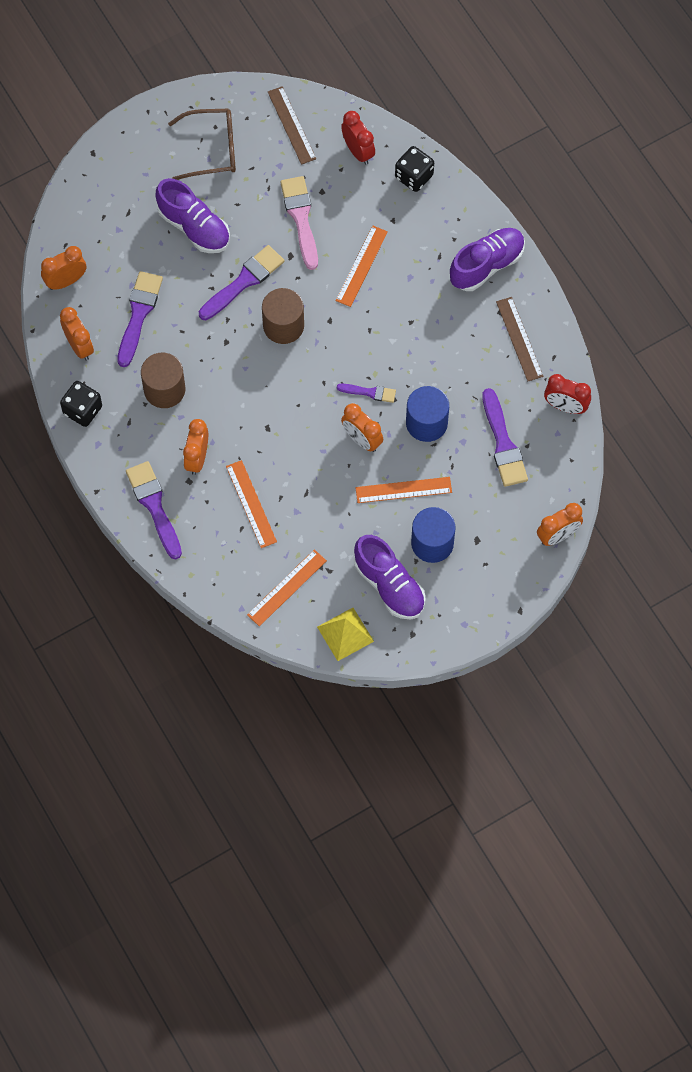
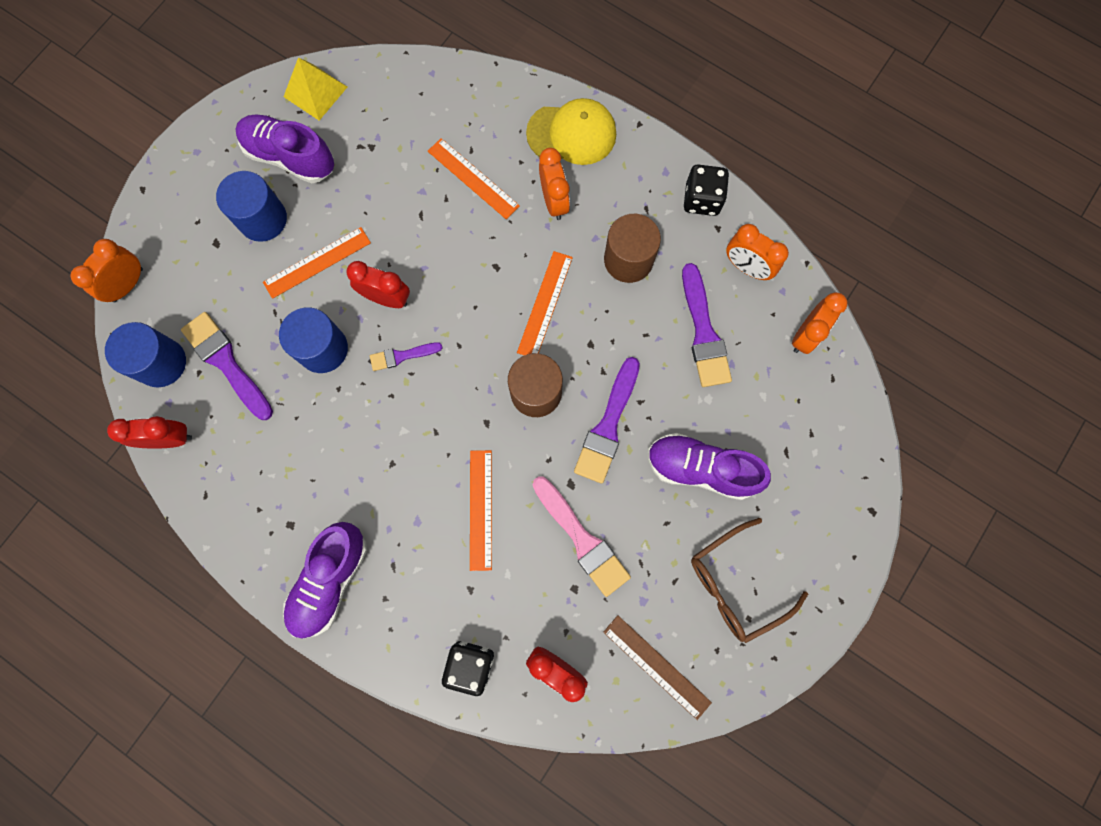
camera: 155 degrees right, 10 degrees up
purple brush [126,461,182,560] -> yellow cap [526,98,616,165]
orange ruler [247,549,327,626] -> orange ruler moved to [517,251,573,356]
orange clock [341,403,383,452] -> red clock [346,261,410,308]
brown ruler [496,297,543,381] -> none
none -> blue cylinder [105,322,186,387]

